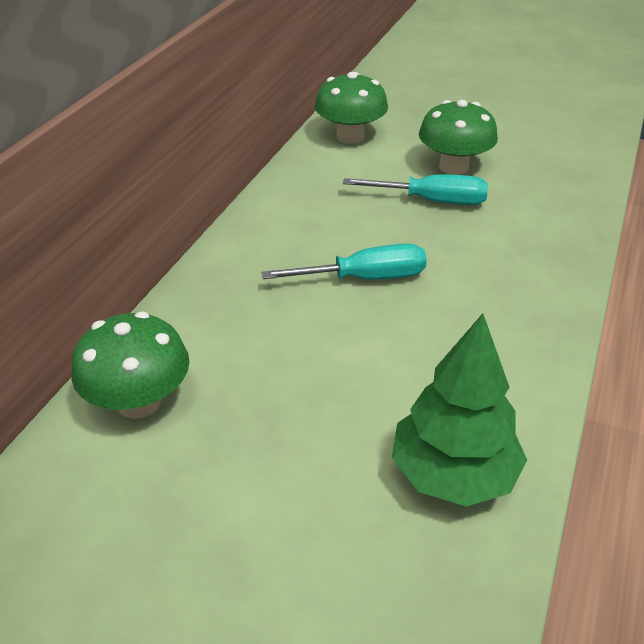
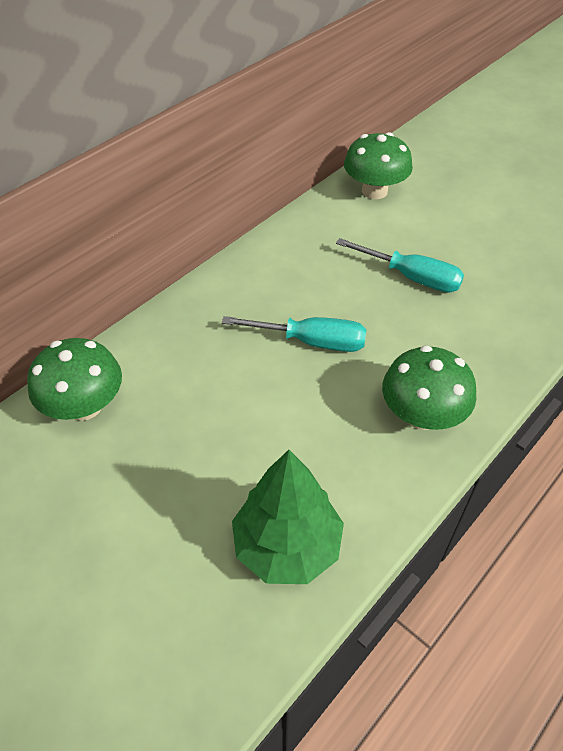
camera: 20 degrees right, 10 degrees up
green mushroom [419,100,498,175] -> green mushroom moved to [382,346,476,430]

